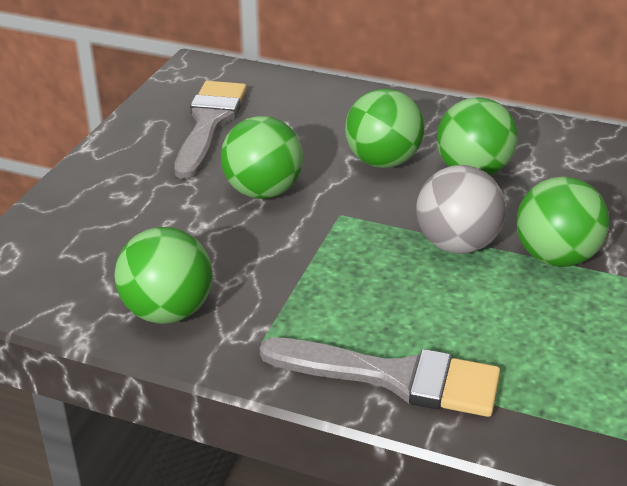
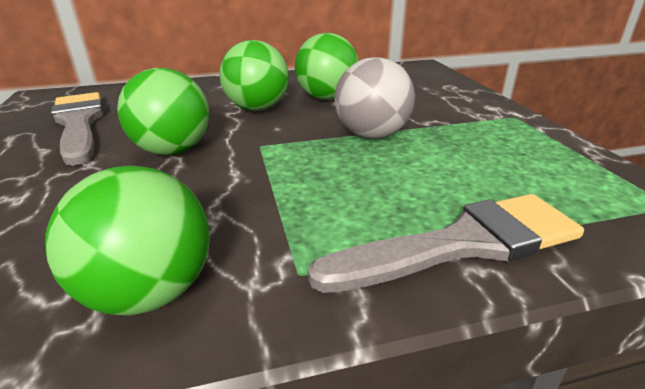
camera: 35 degrees left, 5 degrees down
green ball [516,177,609,267] -> none

